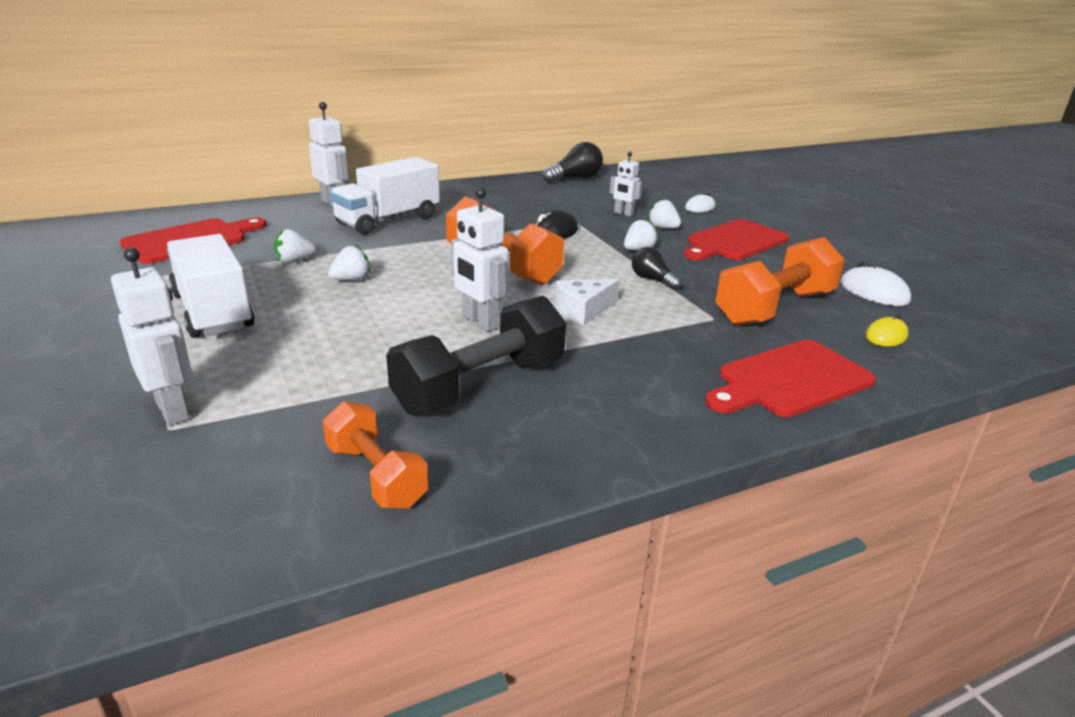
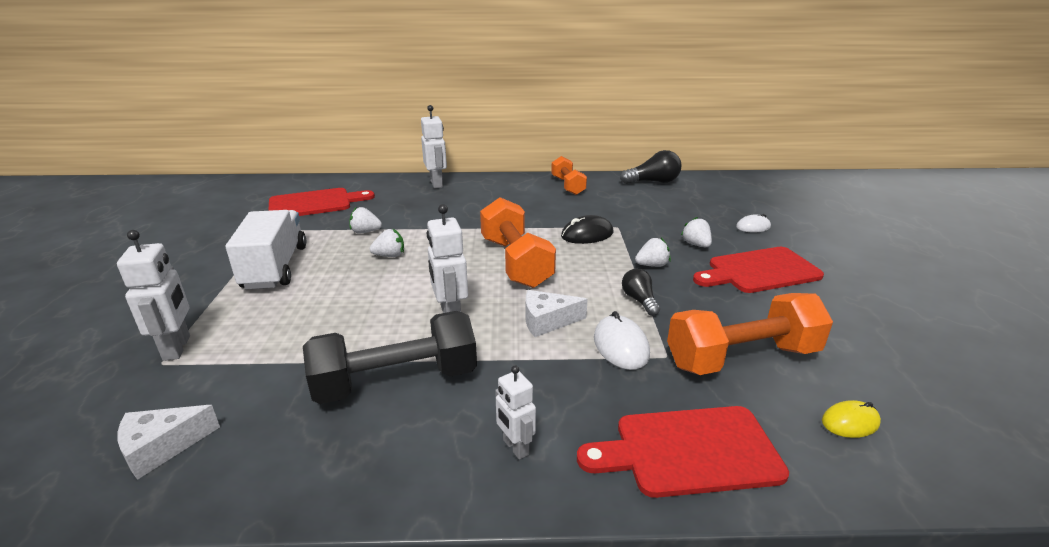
camera: 25 degrees right, 0 degrees up
orange dumbbell [323,401,428,509] -> orange dumbbell moved to [551,156,587,195]
white truck [330,157,440,235] -> none
white robot [610,152,642,216] -> white robot moved to [495,366,536,460]
white mouse [840,262,911,306] -> white mouse moved to [594,311,650,370]
none -> white cheese [117,405,220,480]

